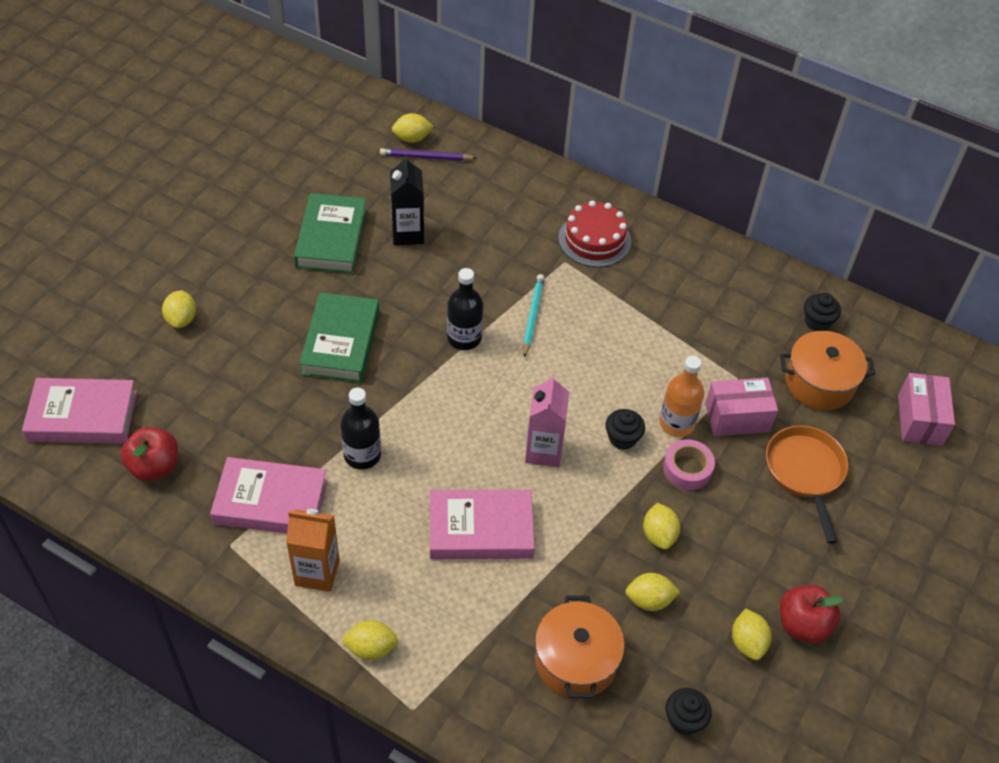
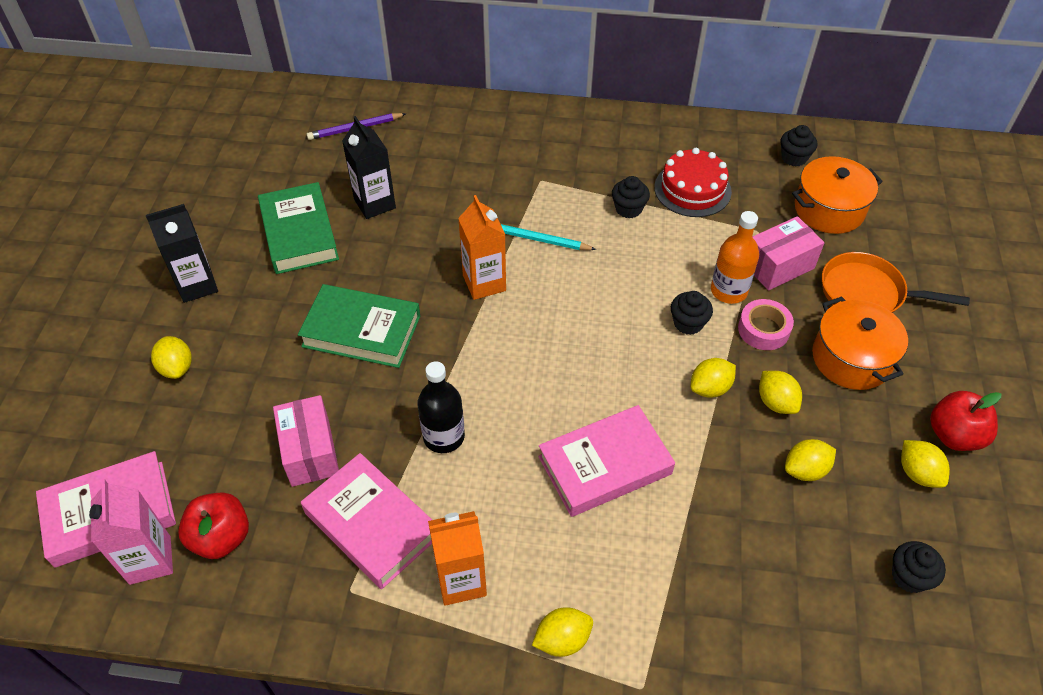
camera: 20 degrees left, 0 degrees up
pink book [210,457,328,533] -> pink book turned 60 degrees clockwise [301,453,432,589]
green book [299,292,379,383] -> green book turned 60 degrees counterclockwise [298,284,420,368]
yellow lemon [392,113,434,143] -> yellow lemon moved to [691,358,736,398]
black bottle [447,268,483,350] -> orange carton [458,195,506,300]
turquoise pencil [523,274,544,358] -> turquoise pencil turned 60 degrees counterclockwise [501,224,597,250]
pink carton [525,375,569,467] -> pink carton moved to [89,479,173,585]
orange pot [535,595,625,699] -> orange pot moved to [812,296,908,390]
red cake [559,200,631,267] -> red cake moved to [654,148,732,217]
orange pan [766,425,848,544] -> orange pan turned 45 degrees counterclockwise [822,252,970,313]
pink box [898,373,955,446] -> pink box moved to [273,395,339,487]
none -> black carton [146,204,218,303]
none -> black cupcake [612,176,650,218]

